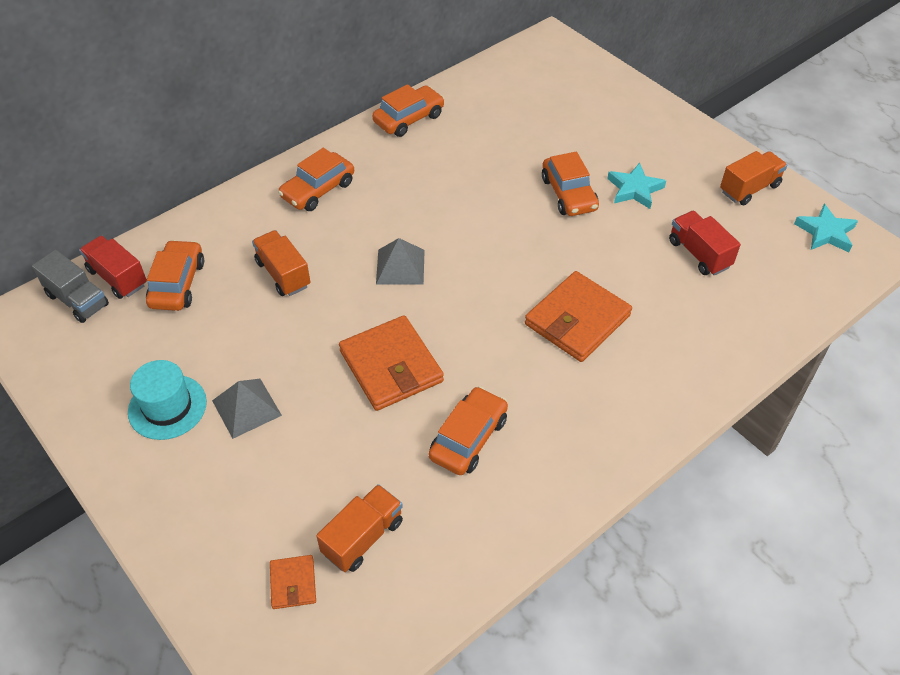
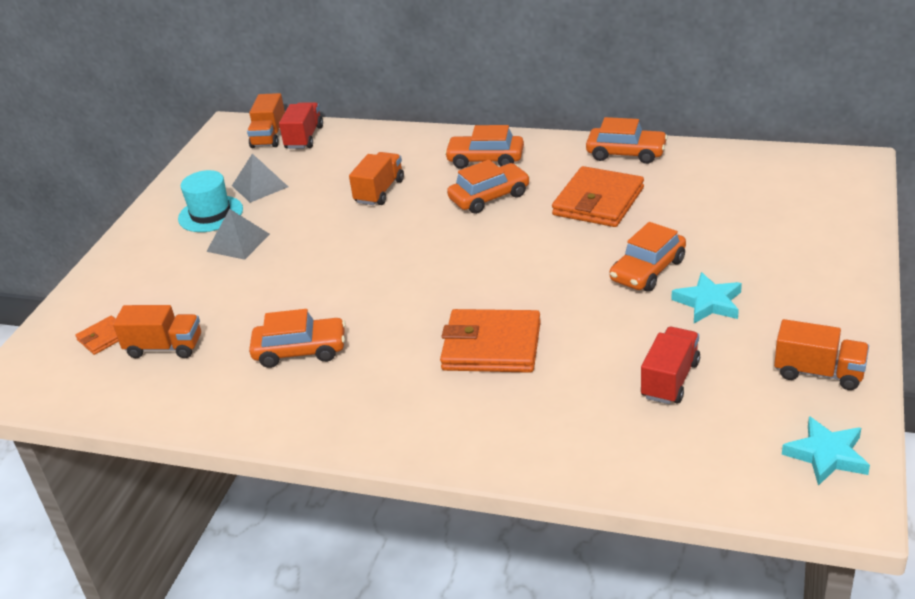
camera: 60 degrees right, 15 degrees down
grey truck [32,250,109,323] -> orange truck [247,93,285,148]
orange car [146,240,204,311] -> orange car moved to [447,160,530,214]
orange wallet [339,315,444,411] -> orange wallet moved to [552,166,644,227]
grey pyramid [376,238,425,285] -> grey pyramid moved to [232,154,288,203]

